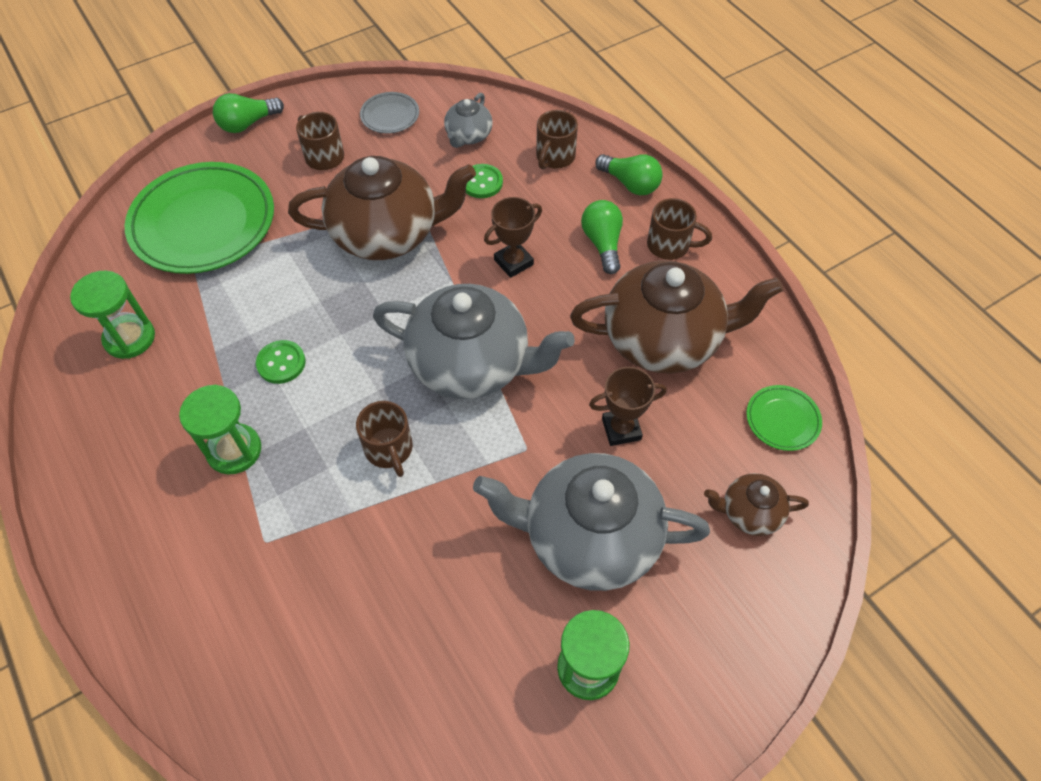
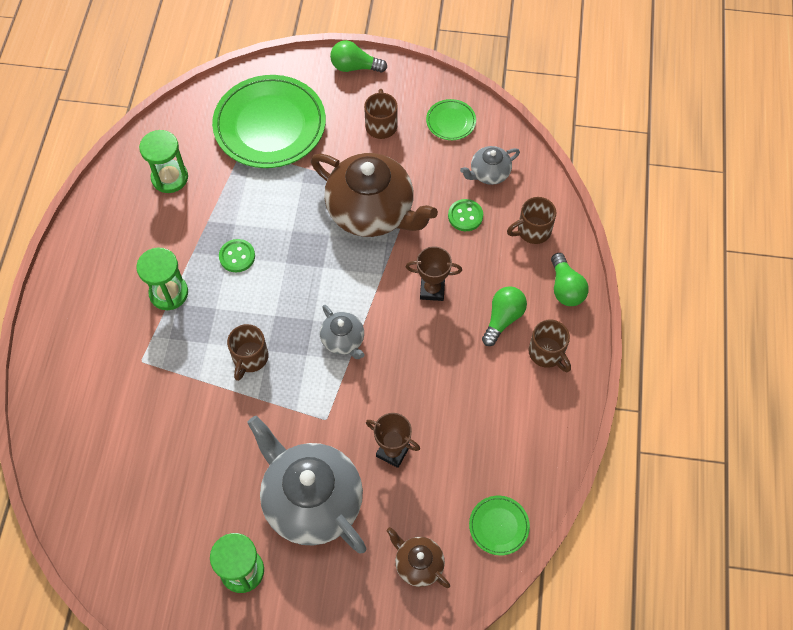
camera: 40 degrees right, 5 degrees up
grey plate [360,92,419,134] -> green plate [426,99,476,140]
grey teapot [373,284,575,399] -> grey teapot [320,305,364,359], size x0.48
brown teapot [570,260,783,374] -> none

